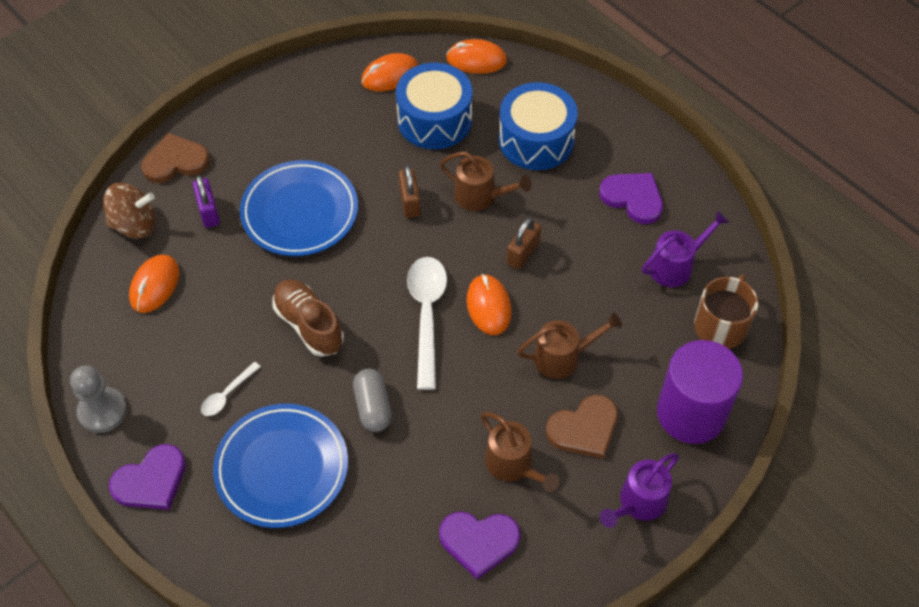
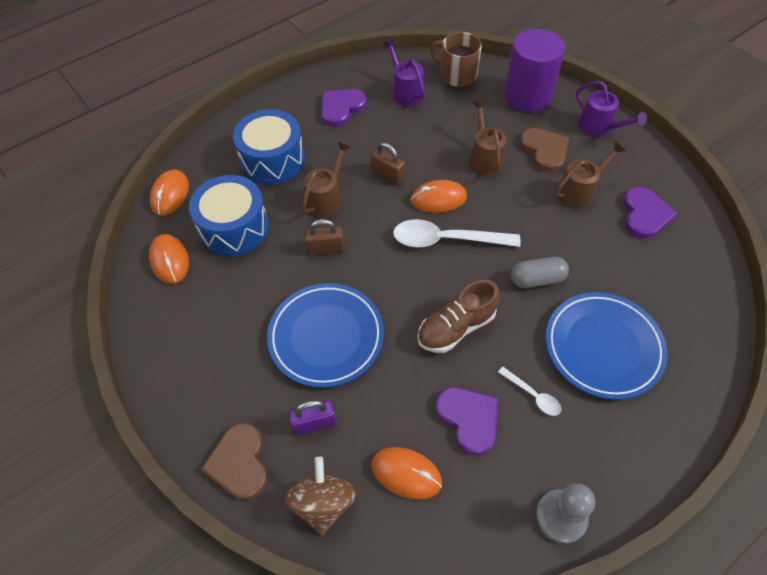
camera: 85 degrees left, 0 degrees up
purple heart [109,444,186,510] -> purple heart moved to [436,387,498,455]

